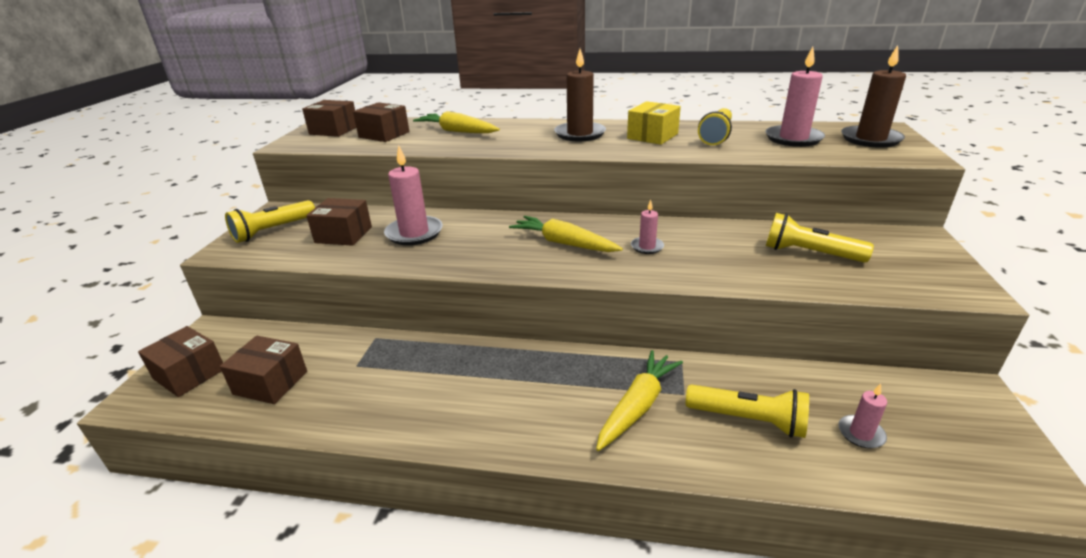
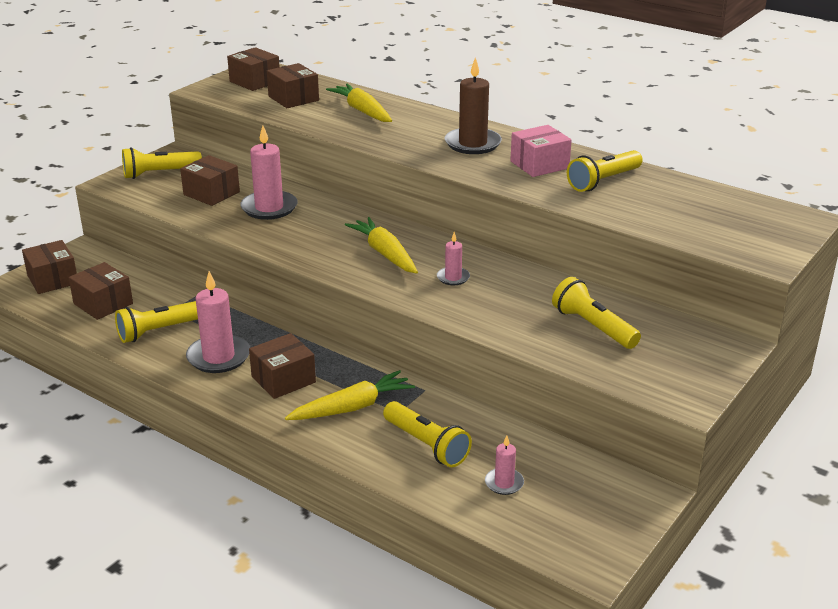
camera: 25 degrees right, 0 degrees up
yellow box [627,101,681,145] -> pink box [510,125,572,177]
pink candle [765,47,825,147] -> pink candle moved to [186,271,250,373]
brown candle [841,45,906,148] -> none
none -> yellow flashlight [115,301,198,343]
none -> brown box [249,333,316,399]

